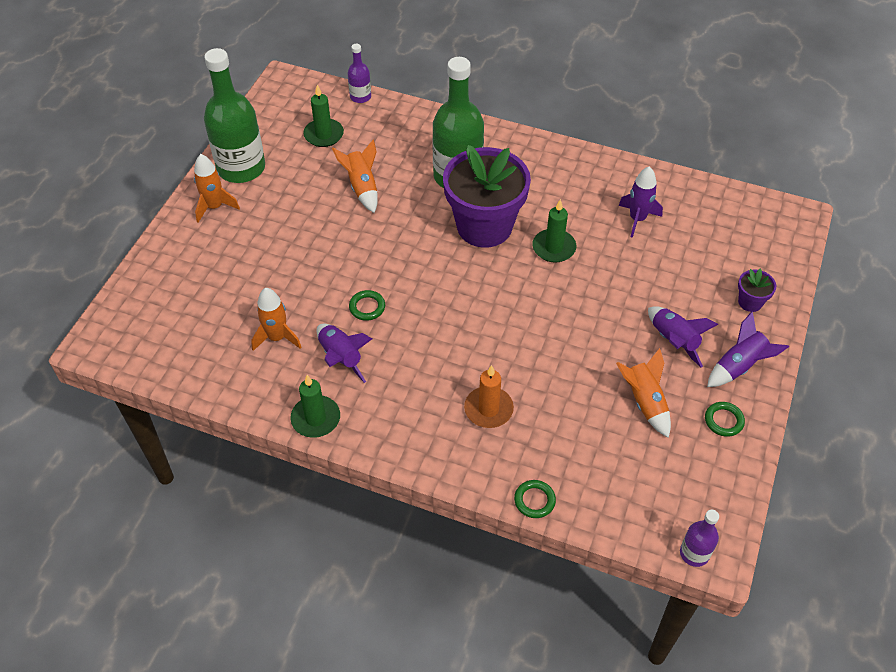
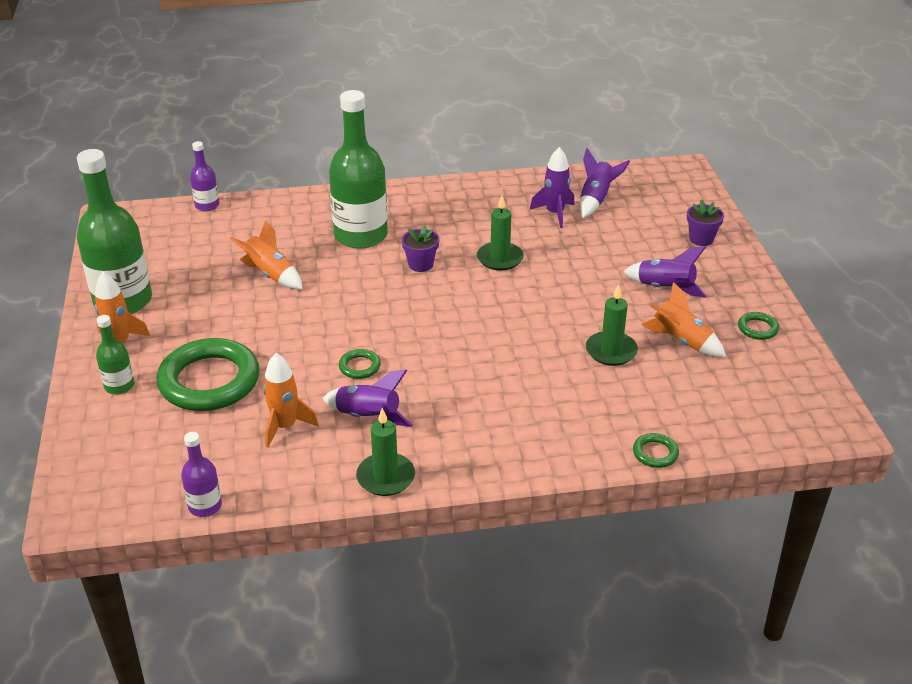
camera: 30 degrees left, 15 degrees down
green candle [303,85,344,147] -> green candle moved to [586,284,638,366]
purple flower pot [443,145,531,248] -> purple flower pot [401,224,439,272], size x0.41
orange candle [464,365,514,428] -> none
purple bottle [680,510,719,567] -> purple bottle moved to [181,432,222,517]
purple rocket [707,312,789,387] -> purple rocket moved to [579,148,630,218]
none -> green bottle [96,315,134,395]
none -> green ring [157,338,260,411]

